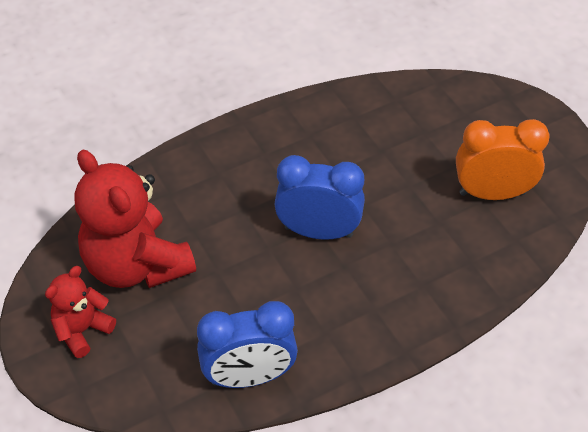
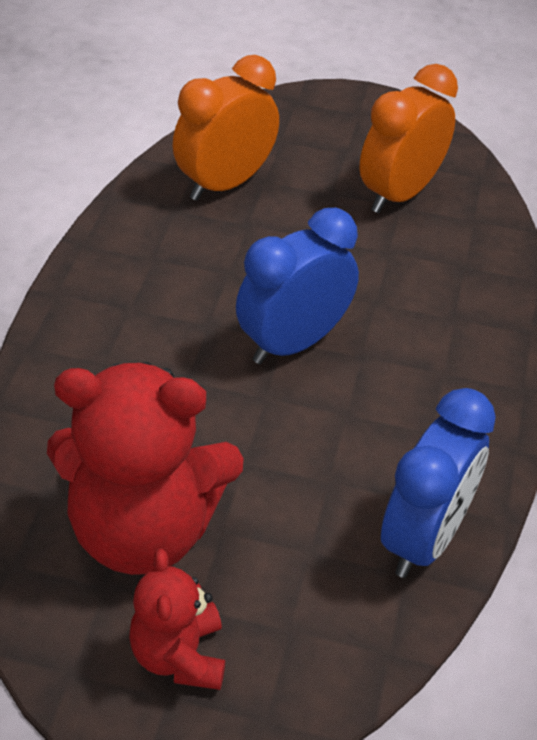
camera: 50 degrees left, 5 degrees down
none -> orange clock [173,55,279,201]

